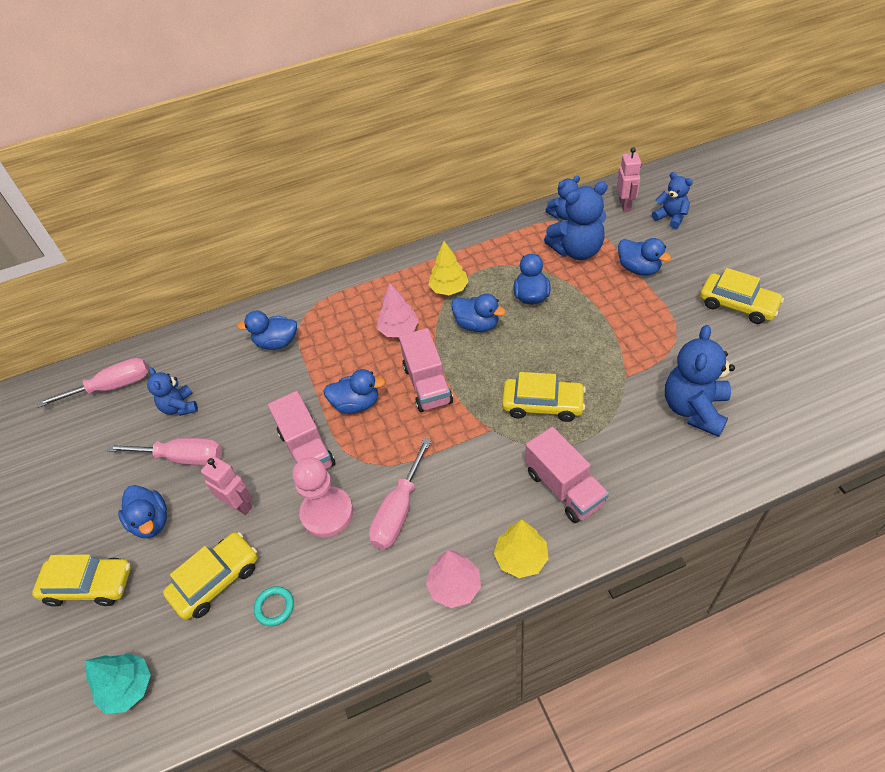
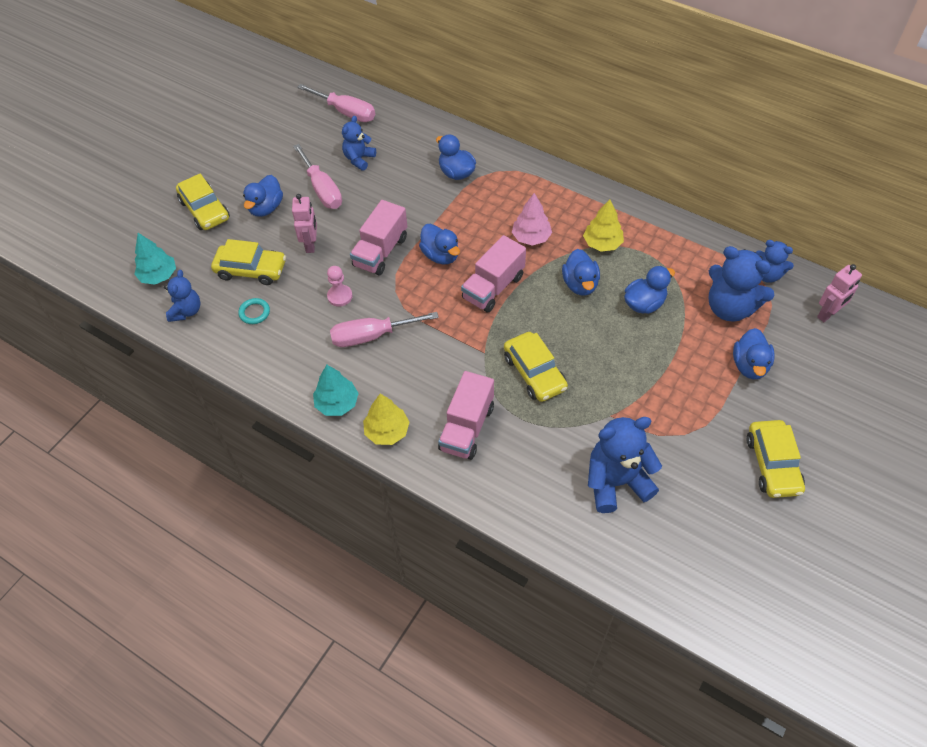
camera: 50 degrees right, 5 degrees up
pink pawn [292,457,353,538] -> pink pawn [327,266,353,307], size x0.57
pink tree [426,550,481,608] -> turquoise tree [313,365,359,416]
blue teddy bear [652,172,693,229] -> blue teddy bear moved to [164,270,201,322]

